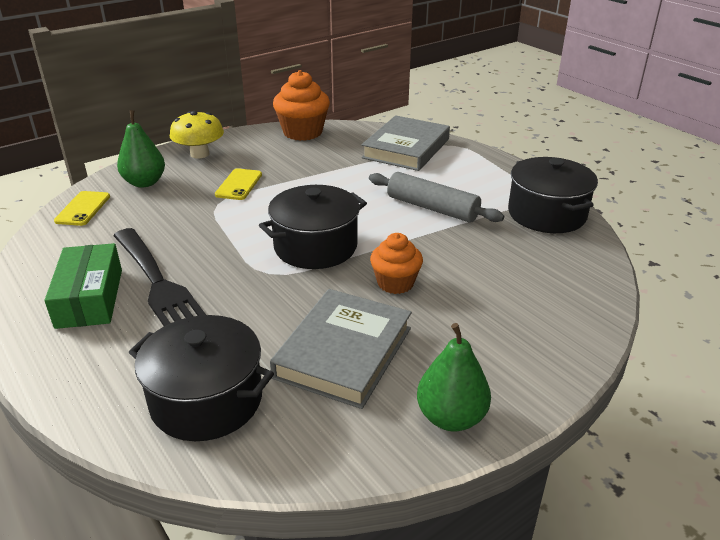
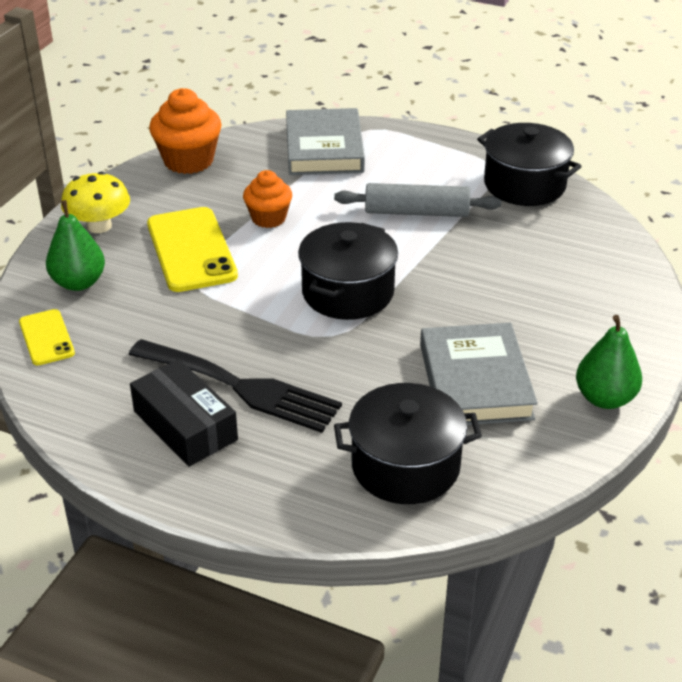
camera: 30 degrees left, 5 degrees up
green box [44,243,122,329] -> black box [130,359,238,467]
yellow phone [215,168,262,200] -> yellow phone [147,207,238,292], size x1.80
orange cupcake [370,233,423,294] -> orange cupcake moved to [243,170,292,228]

